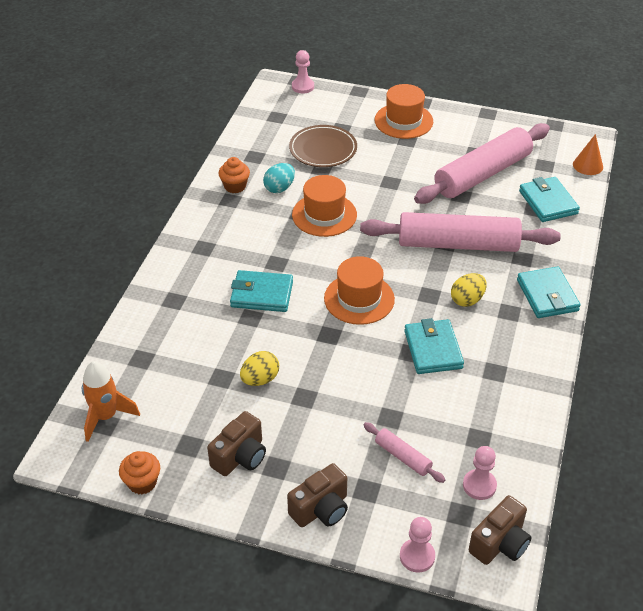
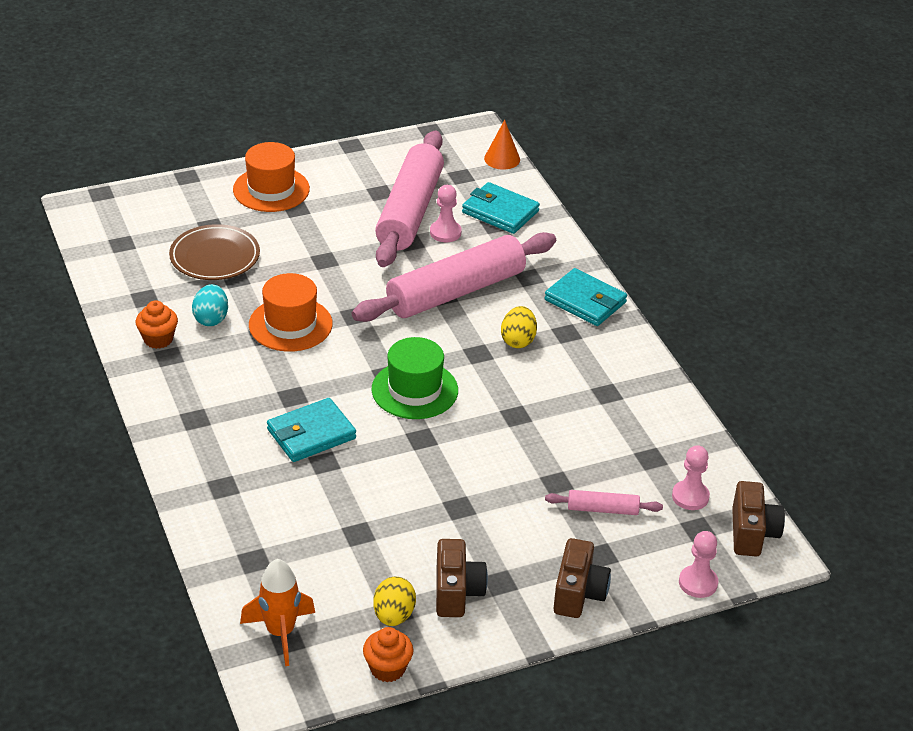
camera: 40 degrees left, 5 degrees down
yellow egg [240,351,279,386] -> yellow egg moved to [373,577,416,626]
pink pawn [292,50,314,93] -> pink pawn moved to [430,185,461,242]
orange hat [324,256,395,325] -> green hat [372,337,458,419]
turquoise wallet [404,318,464,374] -> none

